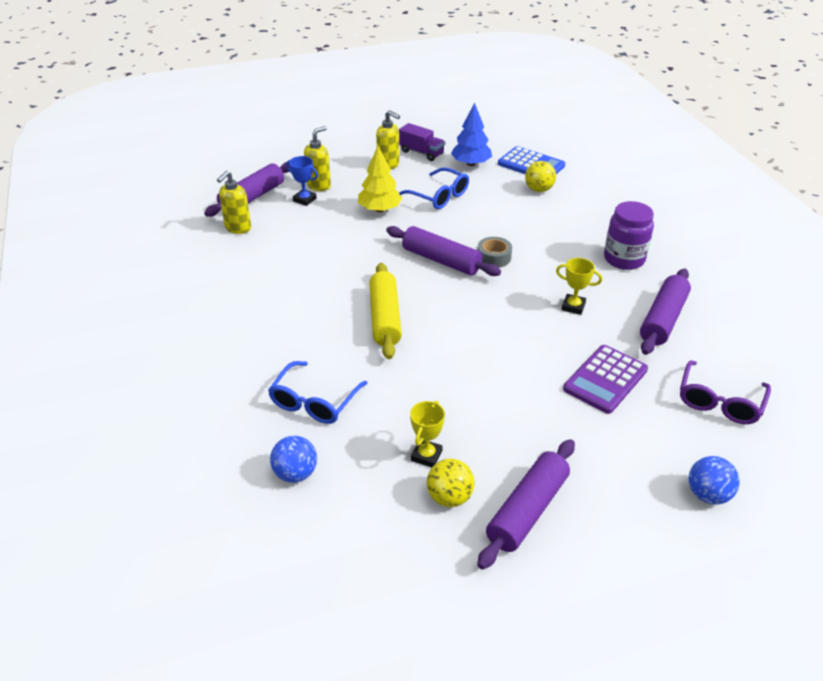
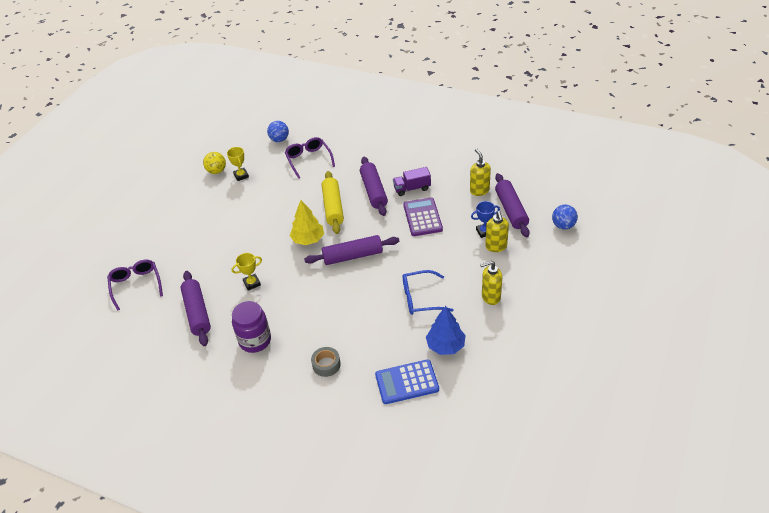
camera: 135 degrees right, 5 degrees up
blue glasses [268,361,367,424] -> purple glasses [285,137,335,179]
yellow tree [358,146,402,212] -> yellow tree moved to [290,200,324,245]
yellow rolling pin [369,263,402,359] -> yellow rolling pin turned 45 degrees clockwise [322,171,344,234]
purple truck [399,123,445,161] -> purple truck moved to [393,167,431,196]
grey tape [477,237,512,268] -> grey tape moved to [311,347,341,377]
purple rolling pin [477,439,575,569] -> purple rolling pin moved to [360,157,388,216]
yellow ball [525,161,556,192] -> none
purple calculator [563,345,648,414] -> purple calculator moved to [403,198,443,236]
blue ball [689,456,740,505] -> blue ball moved to [552,205,578,229]

